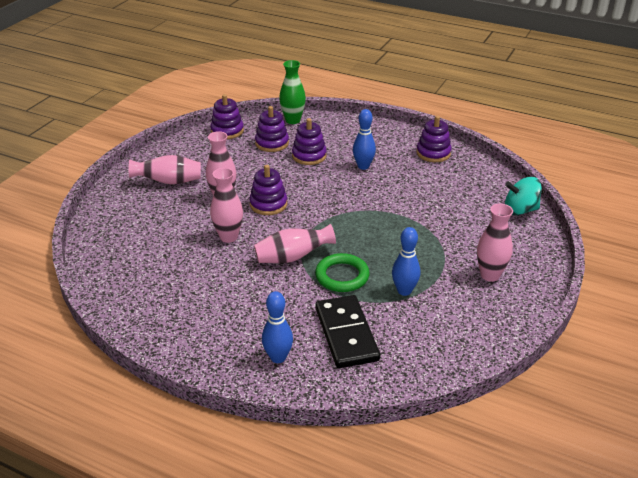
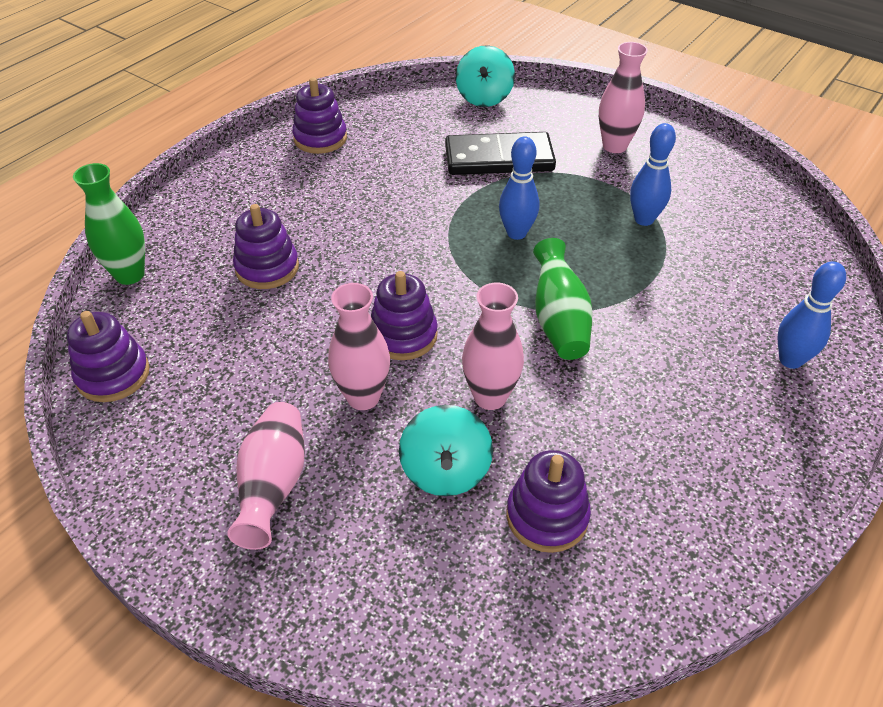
camera: 80 degrees left, 10 degrees up
pink vase [254,224,336,263] -> green vase [533,238,593,360]
purple stacking toy [255,106,289,152] -> purple stacking toy moved to [506,450,591,553]
green ring [315,253,370,292] -> none
black domino [315,295,380,368] -> black domino moved to [445,132,556,175]
blue bowling pin [353,109,376,170] -> blue bowling pin moved to [499,136,539,240]
none -> turquoise spinning top [399,405,493,496]

